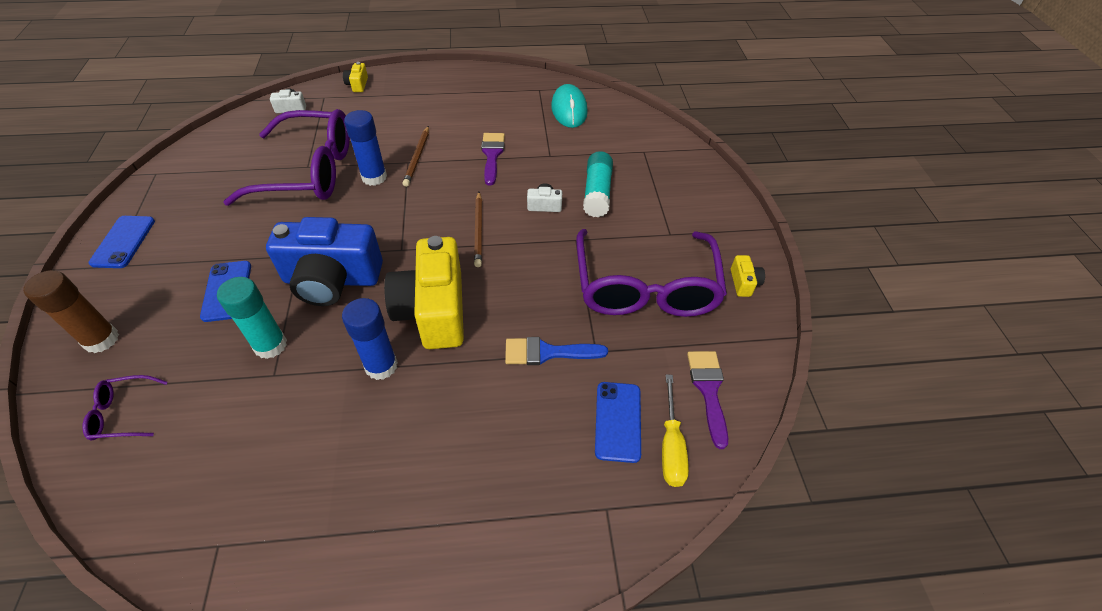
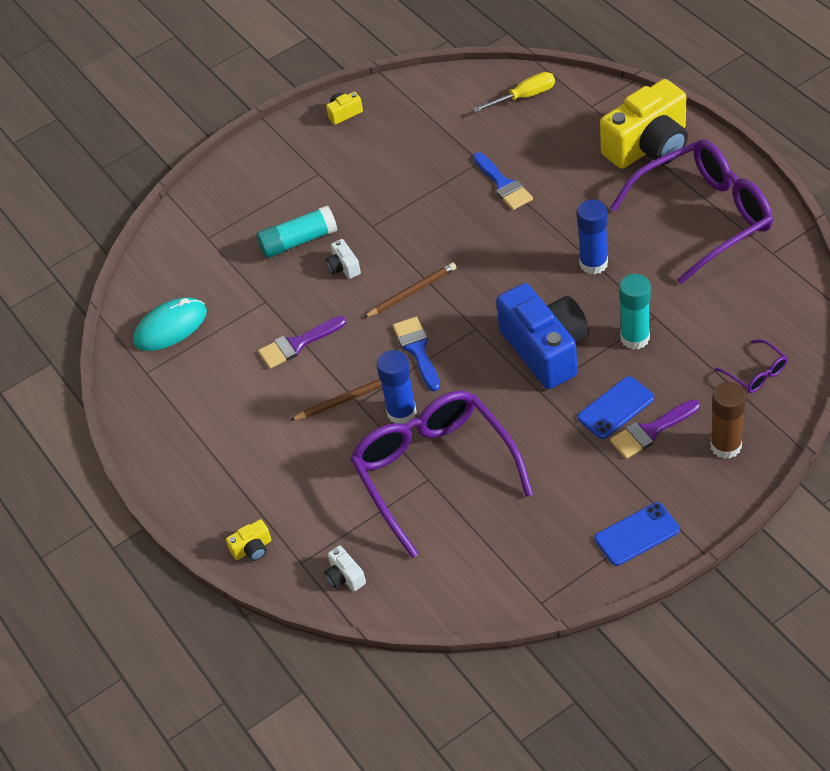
camera: 110 degrees left, 0 degrees up
yellow camera [384,236,464,349] -> yellow camera moved to [600,79,688,169]
purple glasses [576,229,727,317] -> purple glasses moved to [610,139,773,284]
blue phone [595,382,641,463] -> none
purple brush [687,351,728,449] -> purple brush moved to [610,399,700,459]
none -> blue brush [393,317,440,391]

